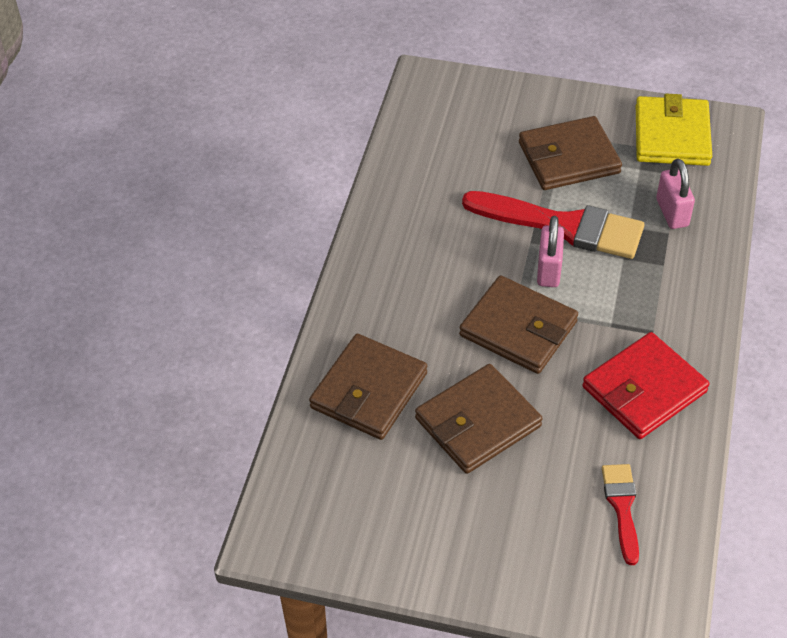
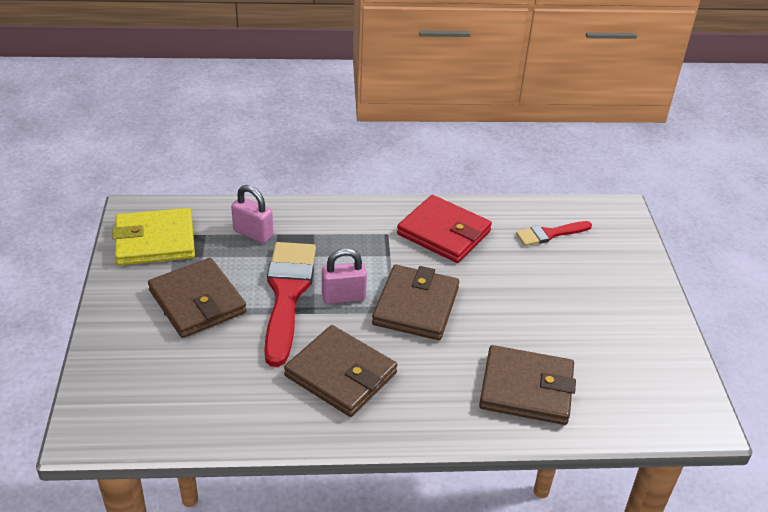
camera: 110 degrees left, 10 degrees down
brown wallet [415,364,543,474] -> brown wallet moved to [284,325,397,417]
pink padlock [656,158,695,229] -> pink padlock turned 60 degrees clockwise [231,185,273,244]

